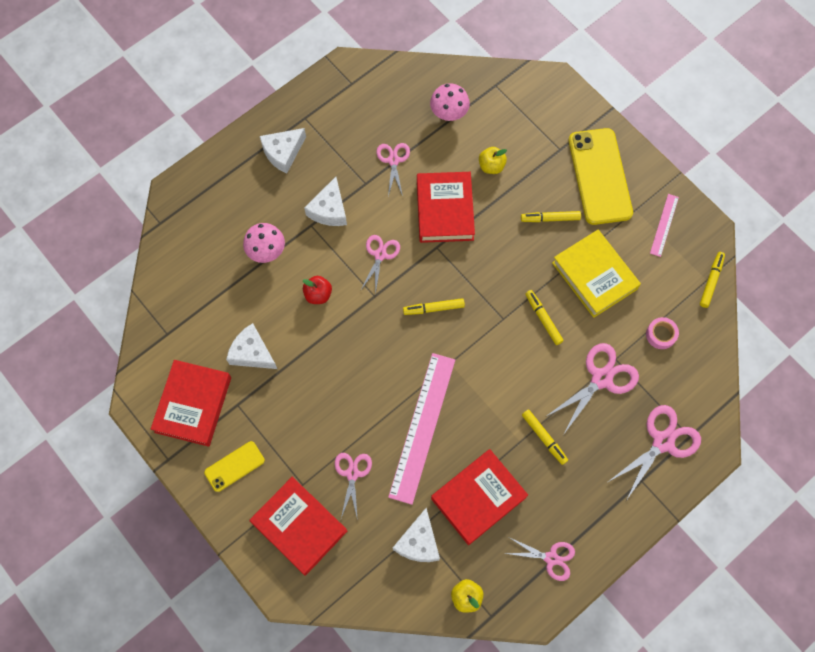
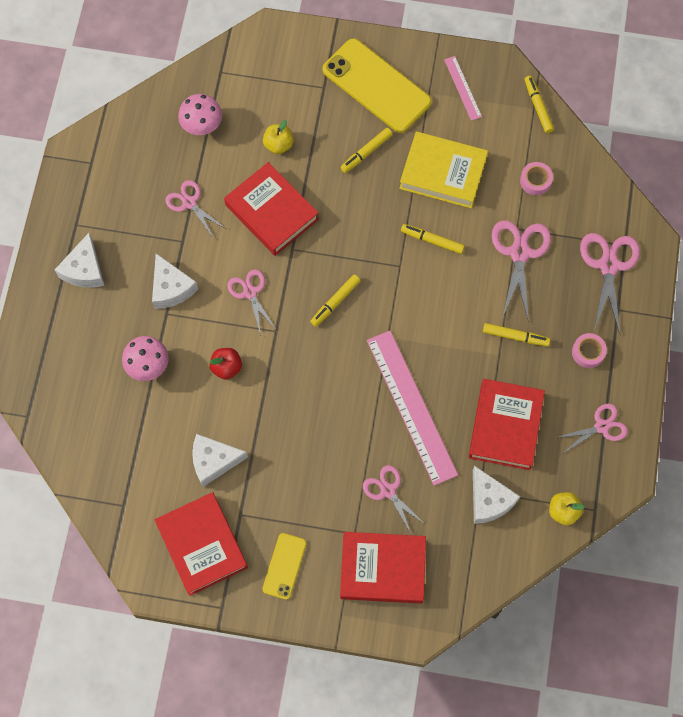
camera: 40 degrees left, 0 degrees up
none -> pink tape [572,333,607,368]

